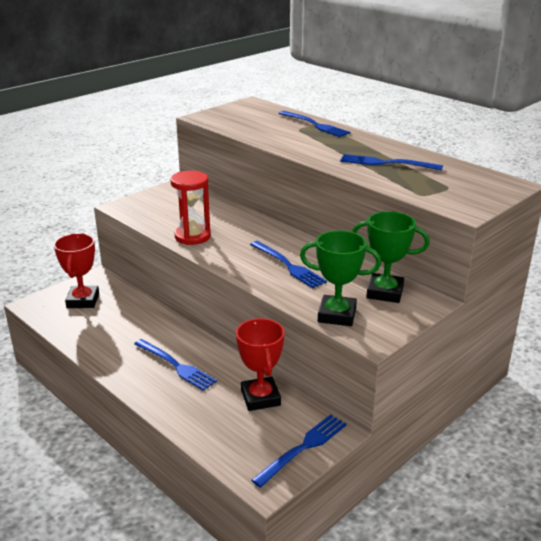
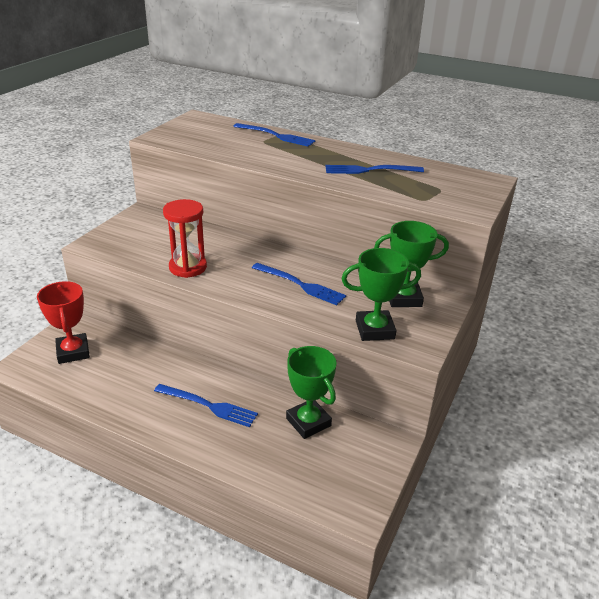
camera: 20 degrees left, 5 degrees up
red trophy [236,318,284,411] -> green trophy [286,346,337,439]
blue fork [251,414,347,488] -> none

